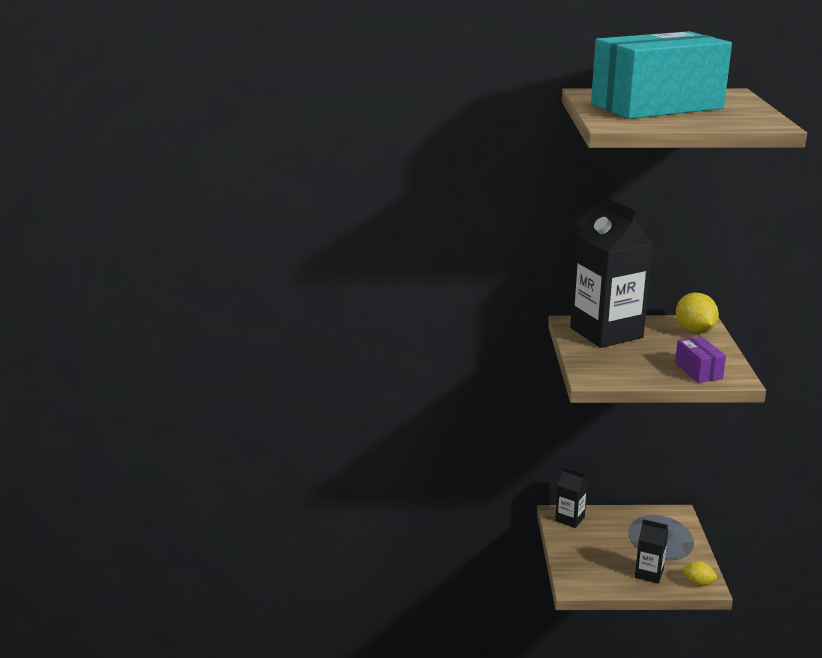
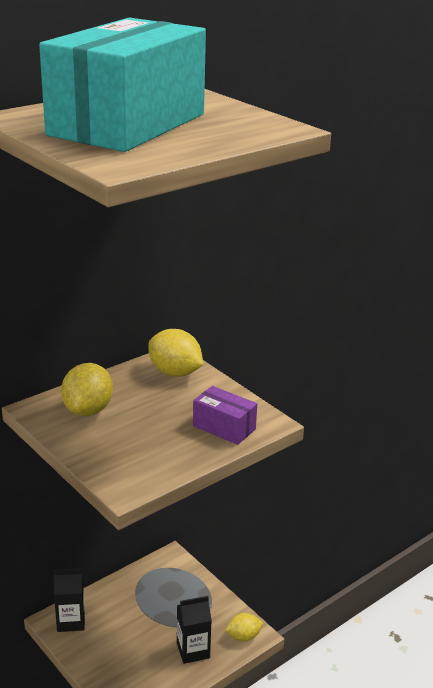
camera: 40 degrees left, 5 degrees up
black carton [570,196,654,348] -> yellow lemon [61,363,113,416]

